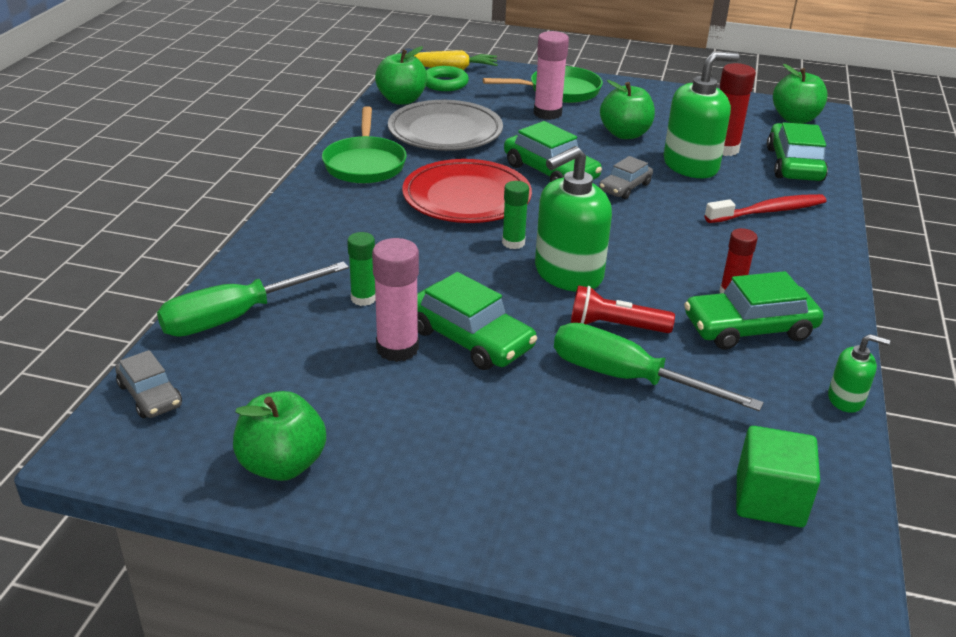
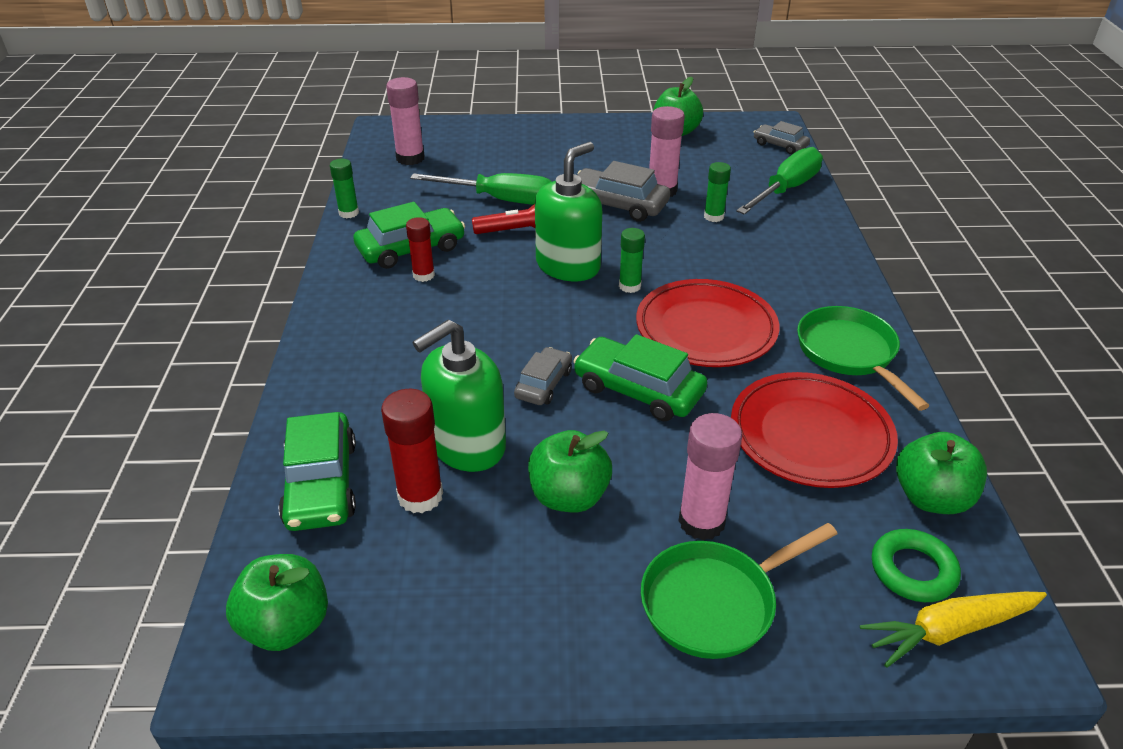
camera: 165 degrees right, 5 degrees up
grey plate [388,100,503,151] -> red plate [731,372,898,488]
green car [417,272,537,370] -> grey car [577,161,670,222]
red toothbrush [705,194,826,223] -> none
green cube [736,426,820,527] -> pink glue stick [386,77,425,165]
green soap dispenser [828,334,890,413] -> green glue stick [330,159,359,218]

